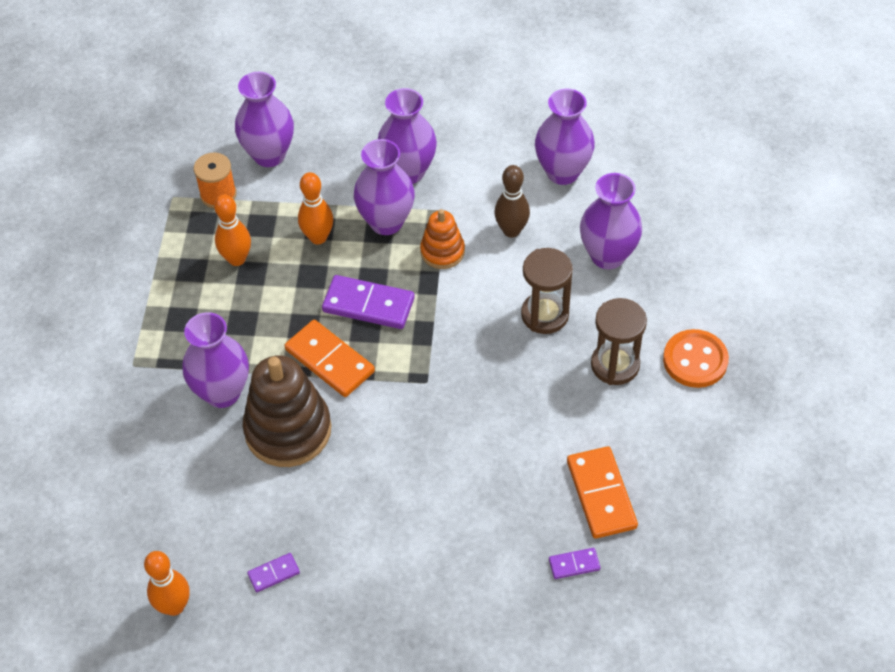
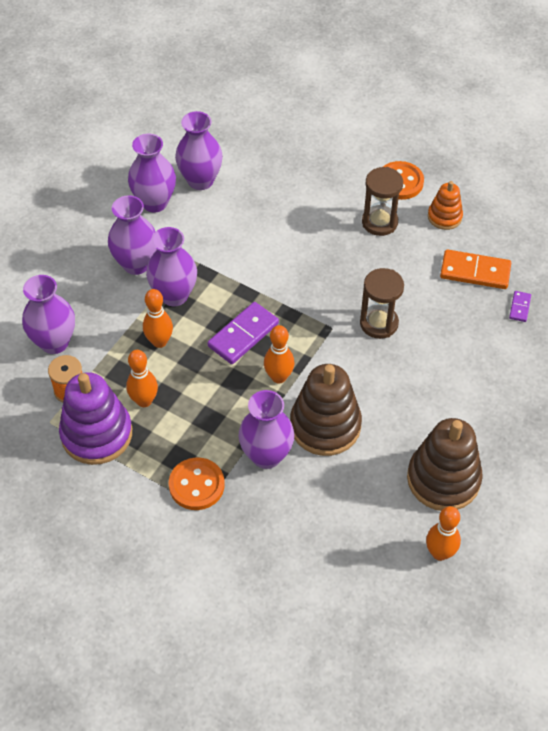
camera: 65 degrees left, 0 degrees up
purple domino [247,553,300,592] -> brown stacking toy [407,418,483,511]
orange domino [284,320,375,397] -> orange bowling pin [264,325,295,384]
orange stacking toy [420,209,465,269] -> orange stacking toy moved to [428,181,463,230]
brown bowling pin [494,165,530,238] -> none
brown hourglass [521,248,573,334] -> brown hourglass moved to [360,268,404,339]
purple vase [580,173,642,269] -> purple vase moved to [128,134,176,212]
none -> purple stacking toy [59,372,132,465]
none -> orange button [169,458,225,510]

